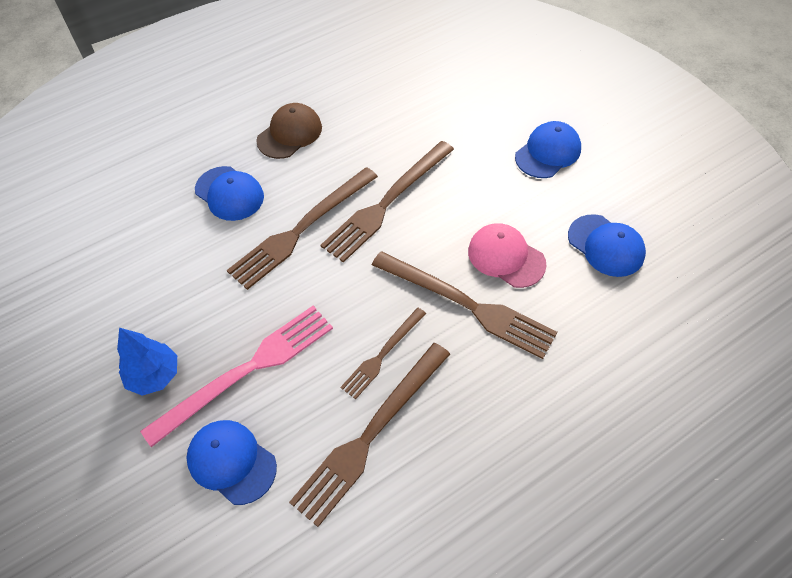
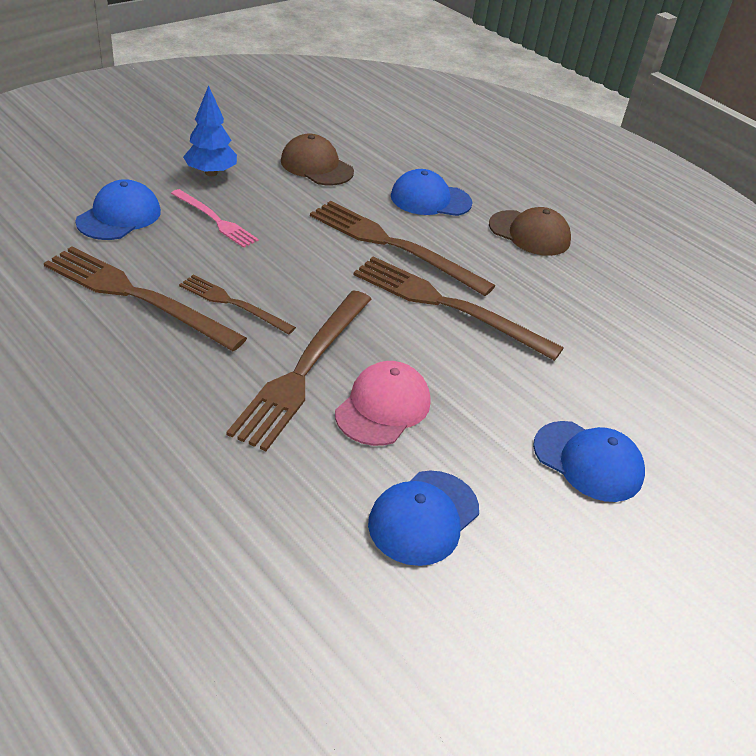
camera: 75 degrees right, 15 degrees down
pink fork [140,306,333,447] -> pink fork [171,189,259,248], size x0.57
blue cap [195,166,264,221] -> blue cap turned 60 degrees clockwise [391,169,472,216]
none -> brown cap [281,134,354,185]

